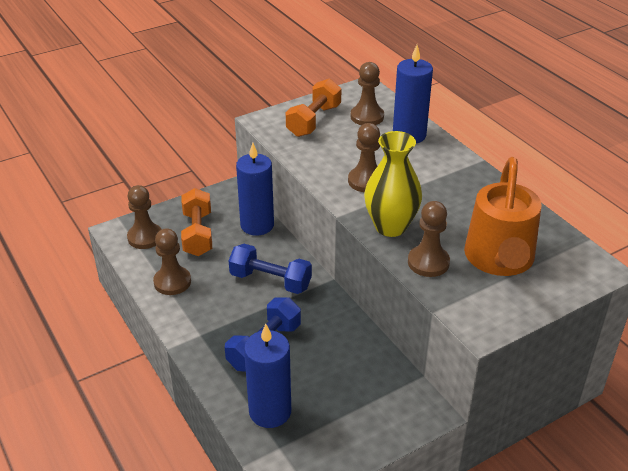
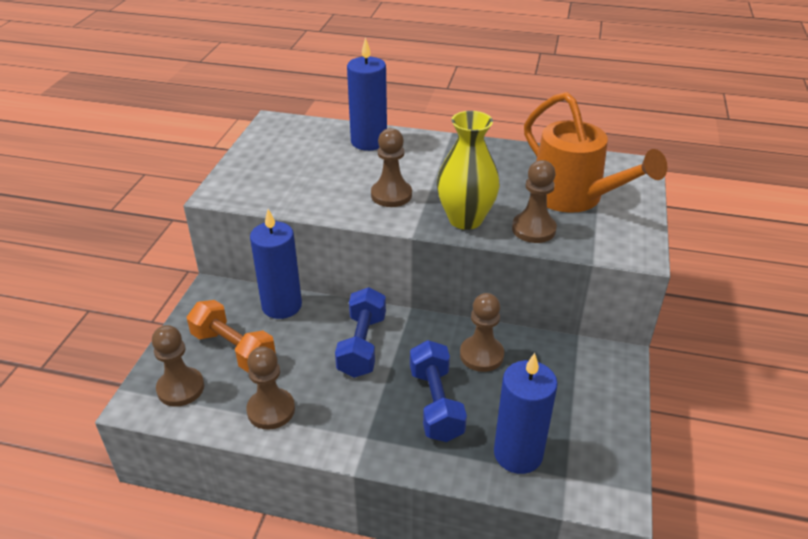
camera: 45 degrees left, 0 degrees up
blue dumbbell [229,244,312,294] -> blue dumbbell turned 60 degrees counterclockwise [335,287,386,378]
orange dumbbell [286,79,341,137] -> none
brown pawn [351,62,384,125] -> brown pawn moved to [460,293,504,372]

